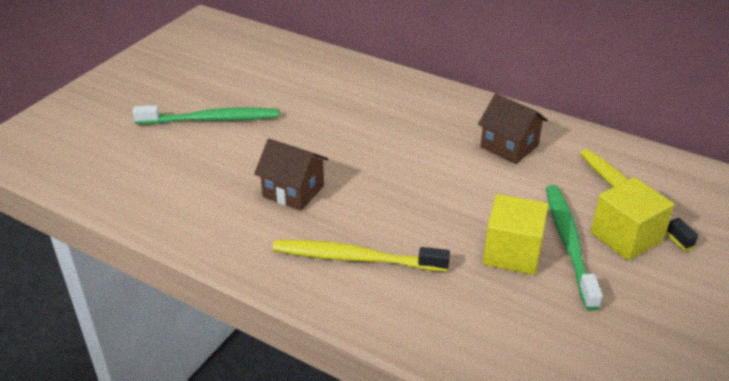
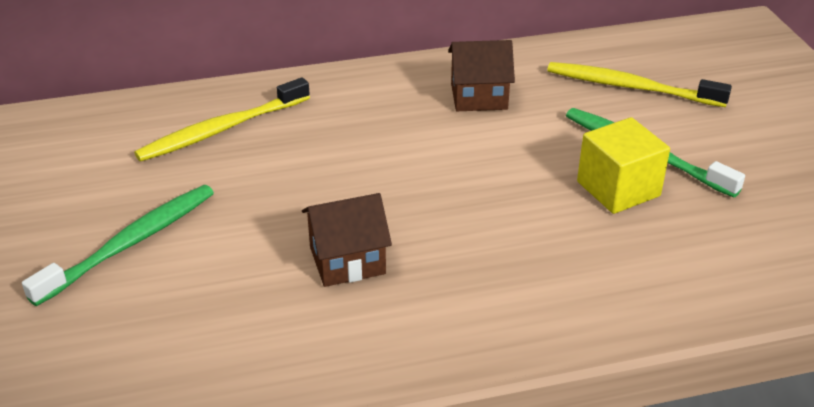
camera: 45 degrees left, 0 degrees up
yellow toothbrush [272,240,450,272] -> yellow toothbrush moved to [134,77,310,162]
yellow cube [591,177,674,261] -> none

